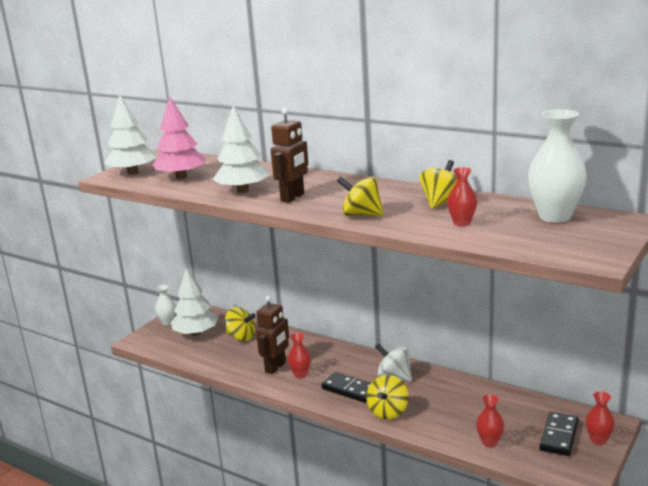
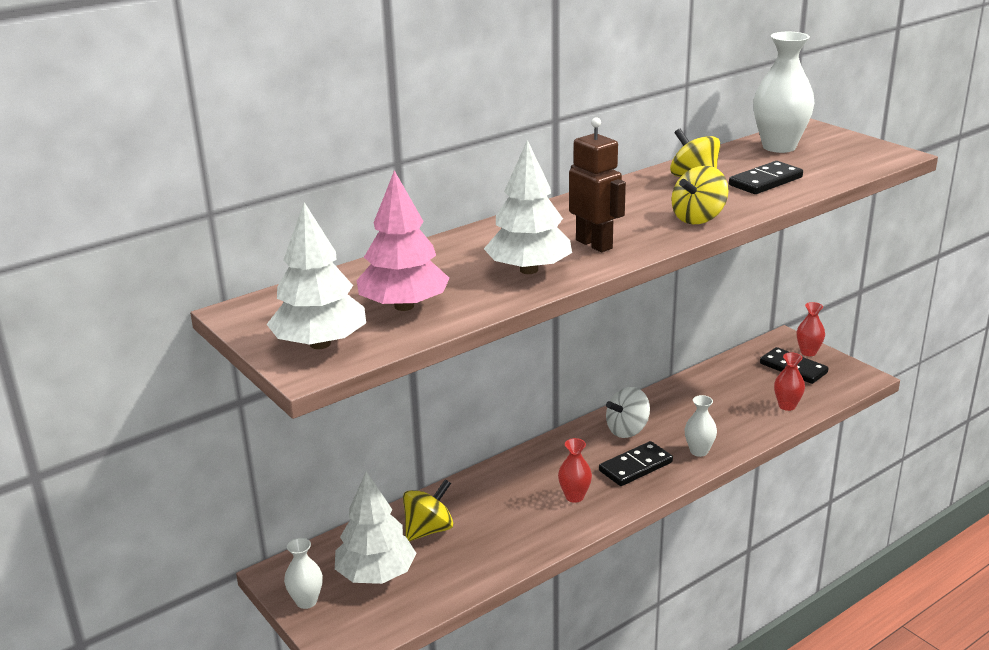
camera: 70 degrees left, 5 degrees up
brown robot [256,296,289,374] -> none
yellow spinning top [366,375,409,420] -> white vase [685,395,717,457]
red vase [447,167,477,227] -> black domino [729,161,803,194]

